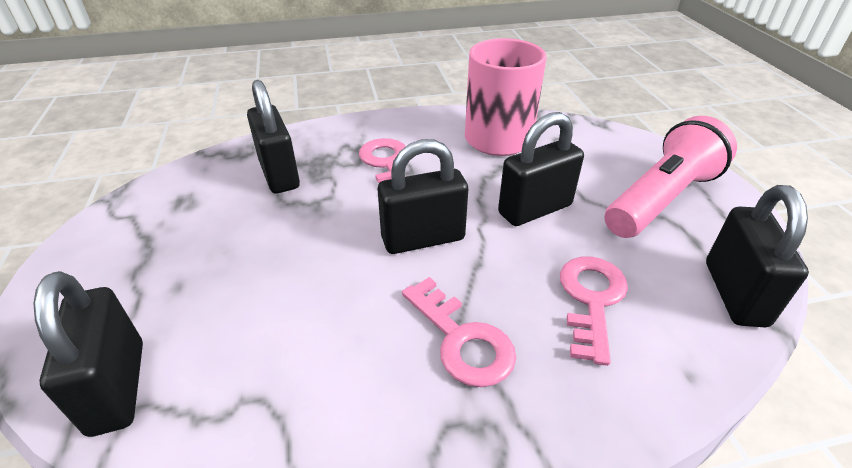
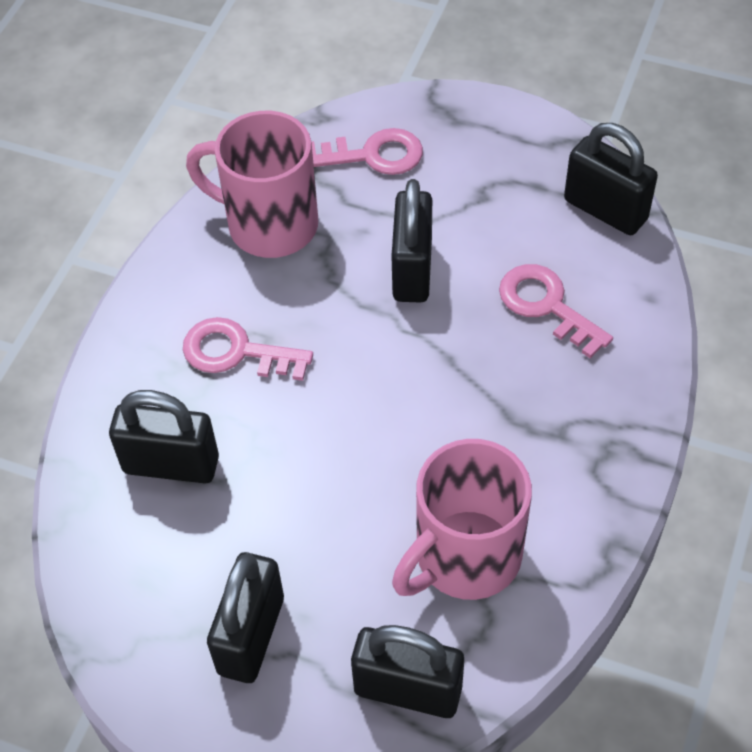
camera: 55 degrees left, 15 degrees up
black padlock [378,139,468,254] -> black padlock moved to [207,552,284,683]
pink key [402,277,516,387] -> pink key moved to [312,128,423,175]
pink flashlight [604,116,737,238] -> none
none -> pink mug [392,439,532,600]

